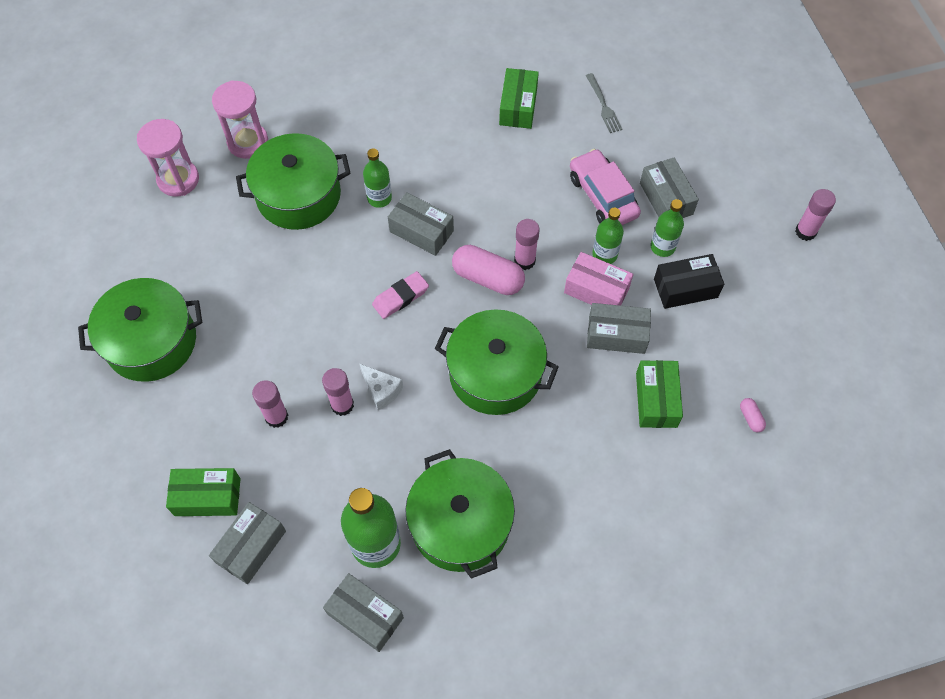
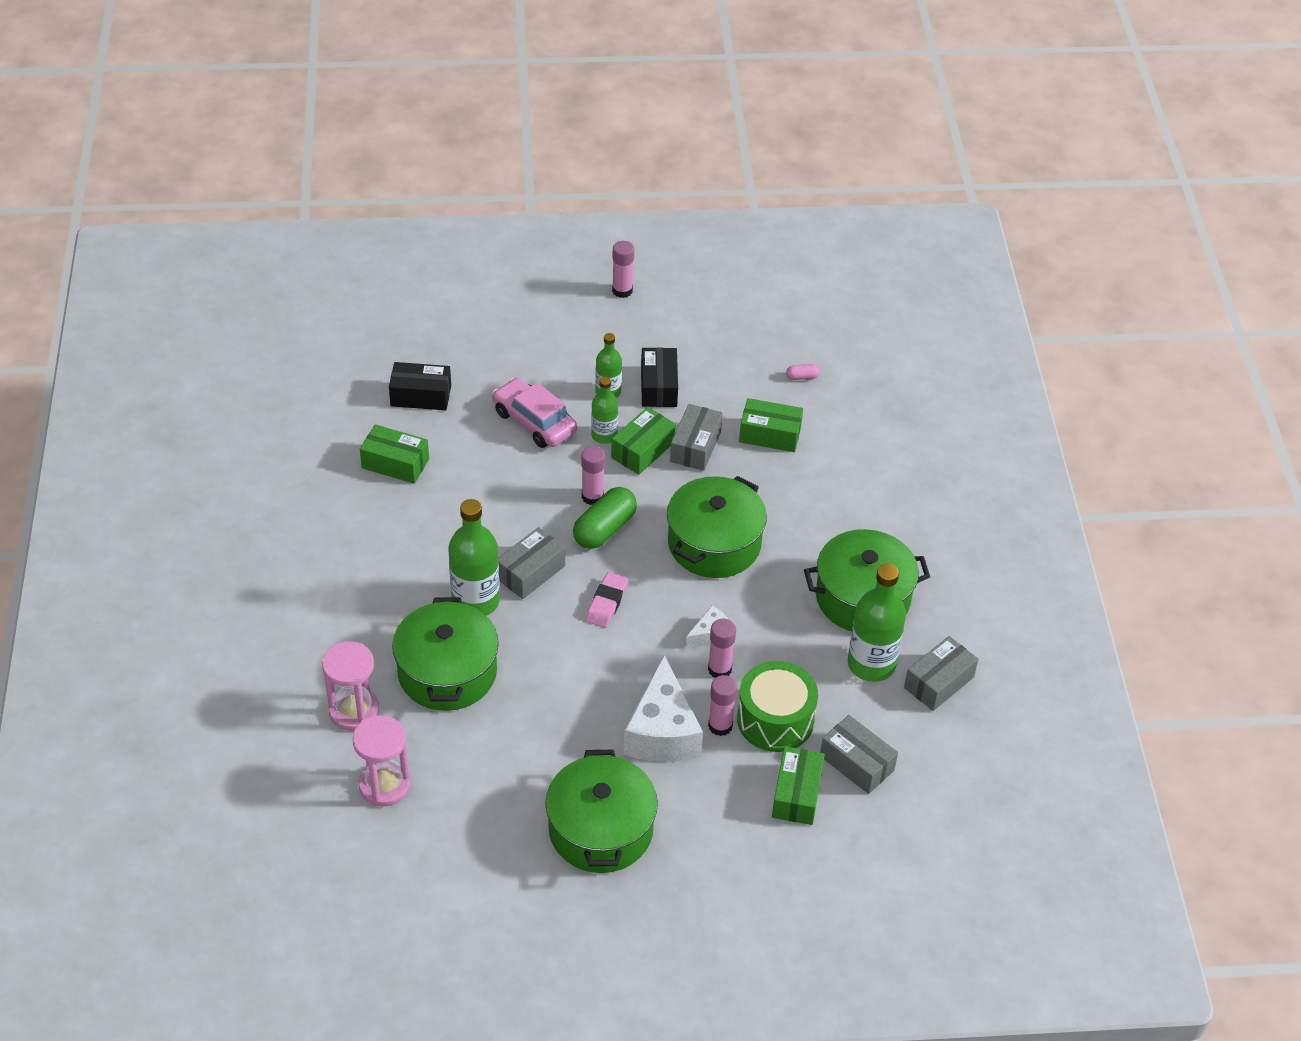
camera: 80 degrees left, 15 degrees down
green bottle [363,148,392,208] -> green bottle [448,499,500,615], size x1.71
pink eraser [372,271,429,319] -> pink eraser turned 45 degrees clockwise [586,572,628,628]
pink capsule [452,245,525,295] -> green capsule [573,487,637,549]
pink box [564,252,633,306] -> green box [611,407,675,475]
pink car [570,149,641,225] -> pink car turned 60 degrees clockwise [492,378,577,448]
grey fork [586,73,622,133] -> black box [389,362,451,410]
grey box [640,158,699,218] -> none
none -> white cheese [623,655,703,762]
none -> green drum [737,661,818,752]

